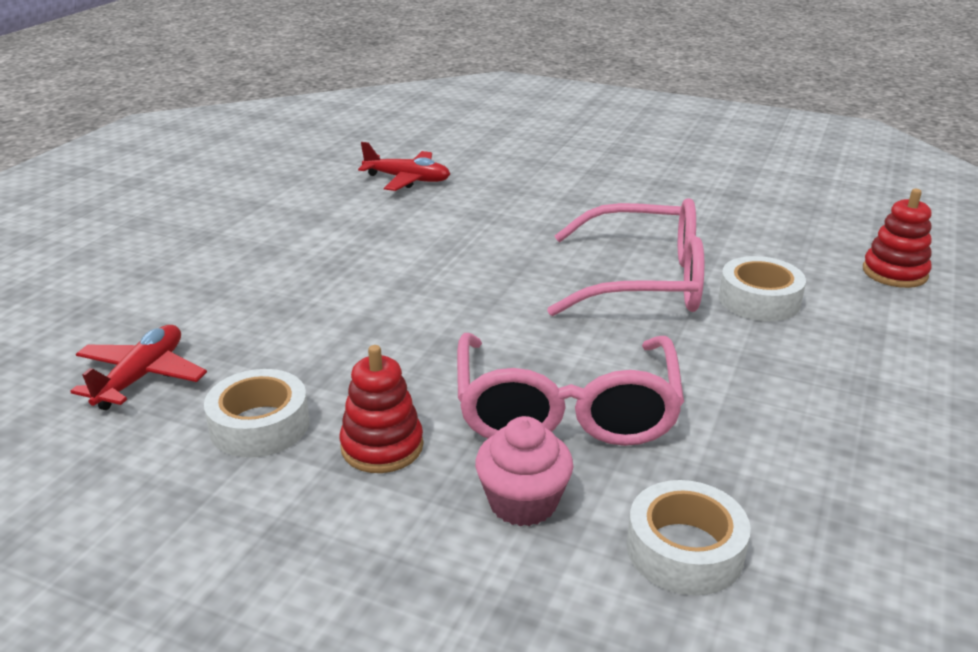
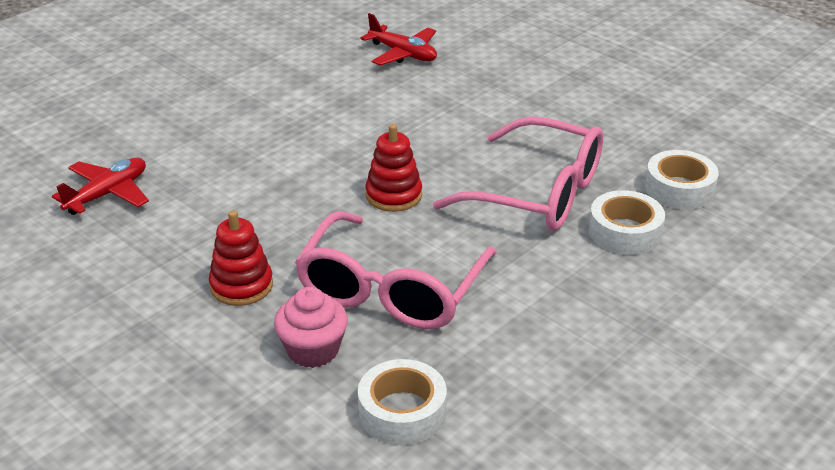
camera: 20 degrees right, 5 degrees up
white tape [204,369,310,458] -> white tape moved to [645,150,719,210]
red stacking toy [863,189,932,288] -> red stacking toy moved to [365,124,422,212]

